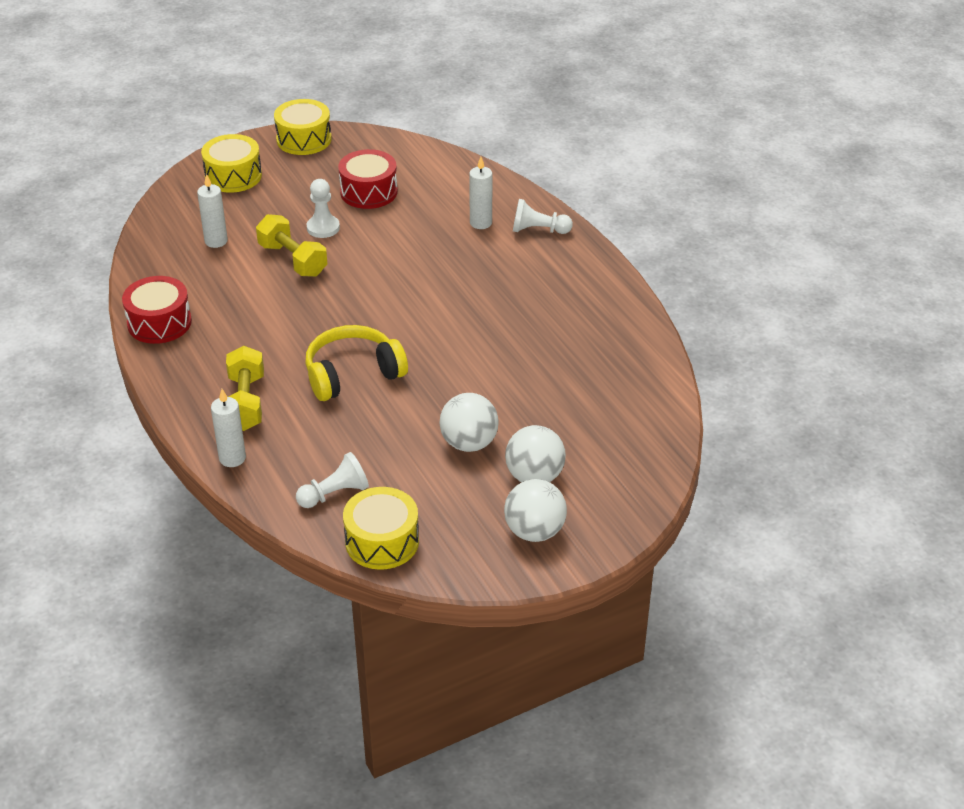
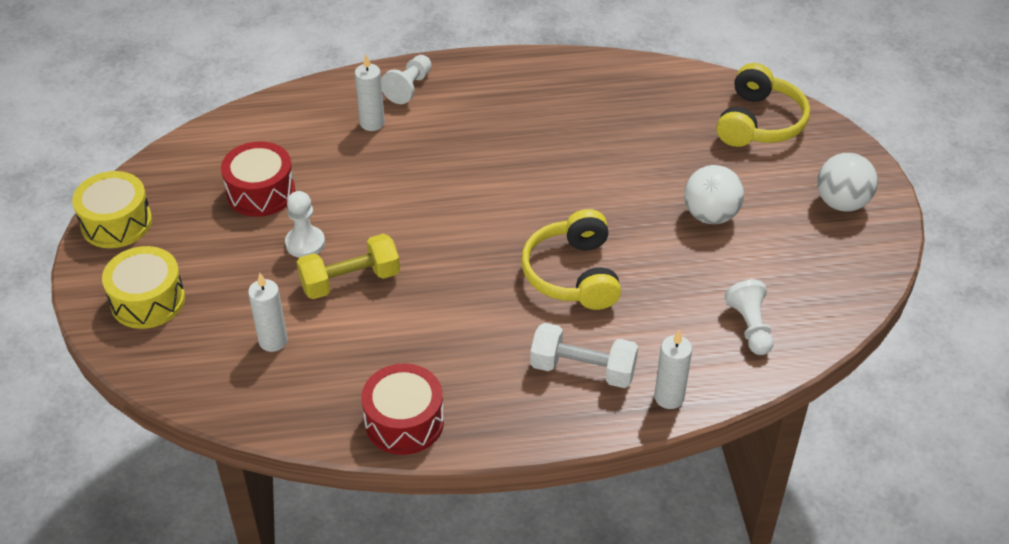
camera: 70 degrees left, 5 degrees up
yellow dumbbell [226,346,264,431] -> white dumbbell [530,323,638,388]
yellow drum [343,487,419,570] -> none
white ball [505,425,566,482] -> none
none -> yellow headphones [716,63,810,147]

